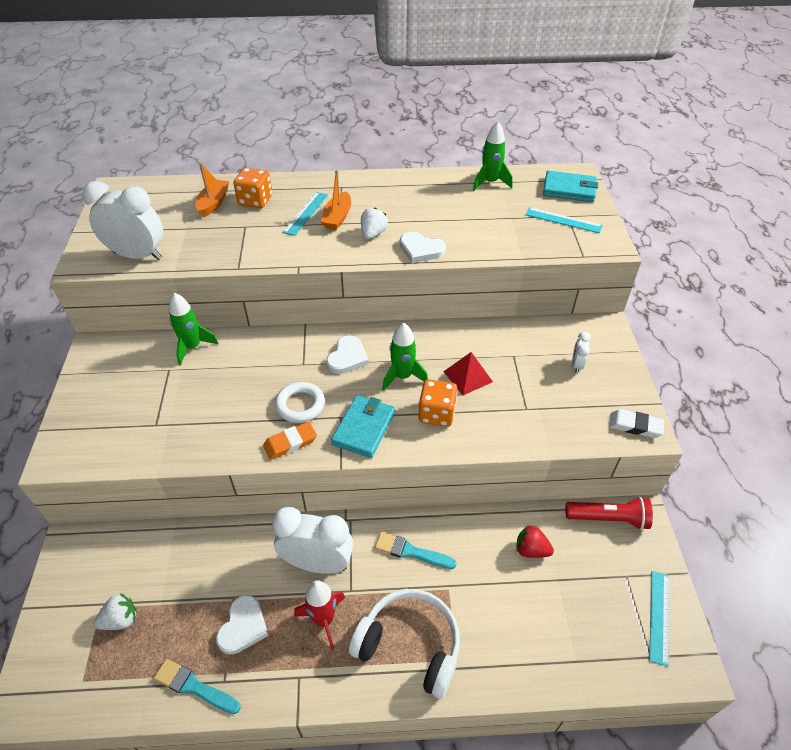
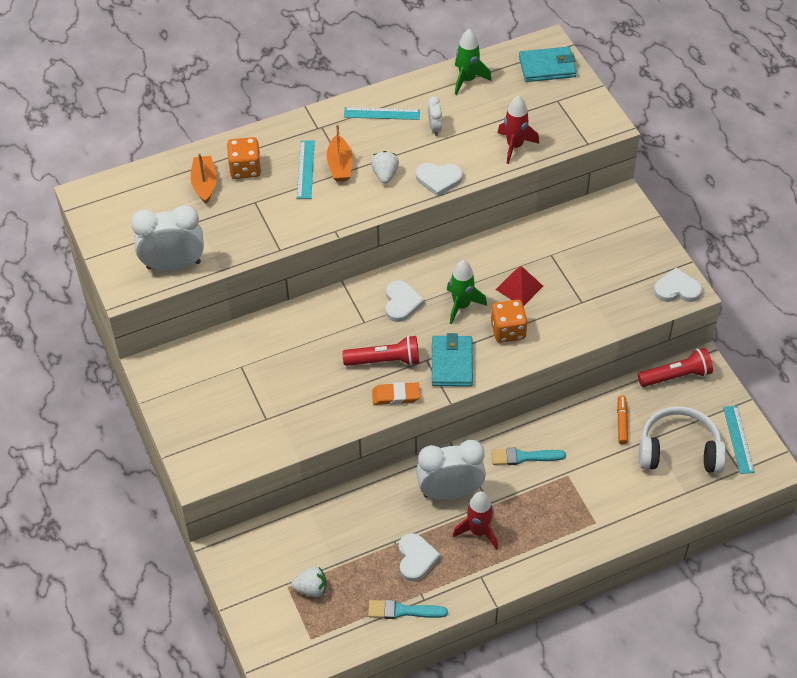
camera: 20 degrees left, 5 degrees up
white strawberry [94,593,136,630] -> white strawberry turned 45 degrees clockwise [291,567,327,597]
green rocket [169,293,218,365] -> none
orange eraser [263,422,317,460] -> orange eraser turned 45 degrees clockwise [372,382,420,405]
white ring [275,382,325,423] -> red flashlight [342,336,419,366]
white headphones [349,589,460,699] -> white headphones moved to [639,406,726,473]
red strawberry [516,524,554,558] -> orange marker [617,396,628,445]
turquoise ruler [525,207,603,233] -> turquoise ruler moved to [344,107,420,120]
white clock [572,332,590,373] -> white clock moved to [428,96,442,136]
white eraser [609,409,664,438] -> white heart [654,268,702,302]
none -> red rocket [498,95,539,164]

